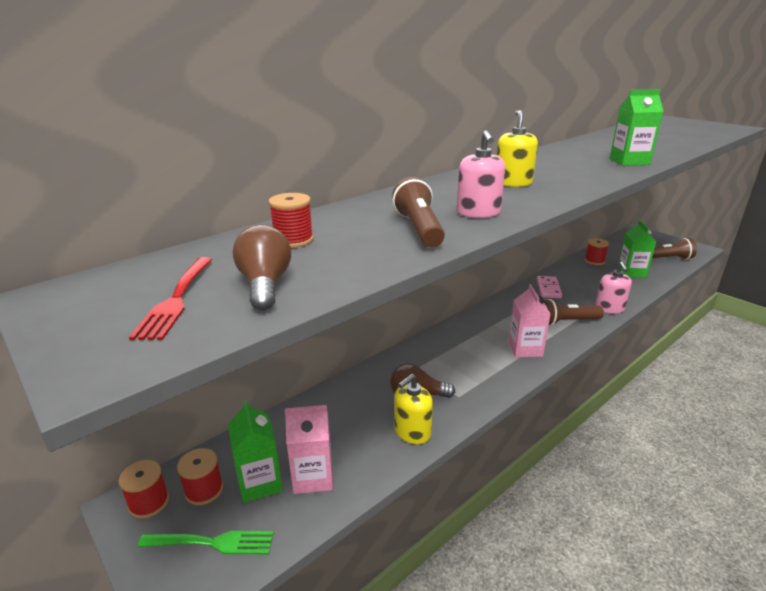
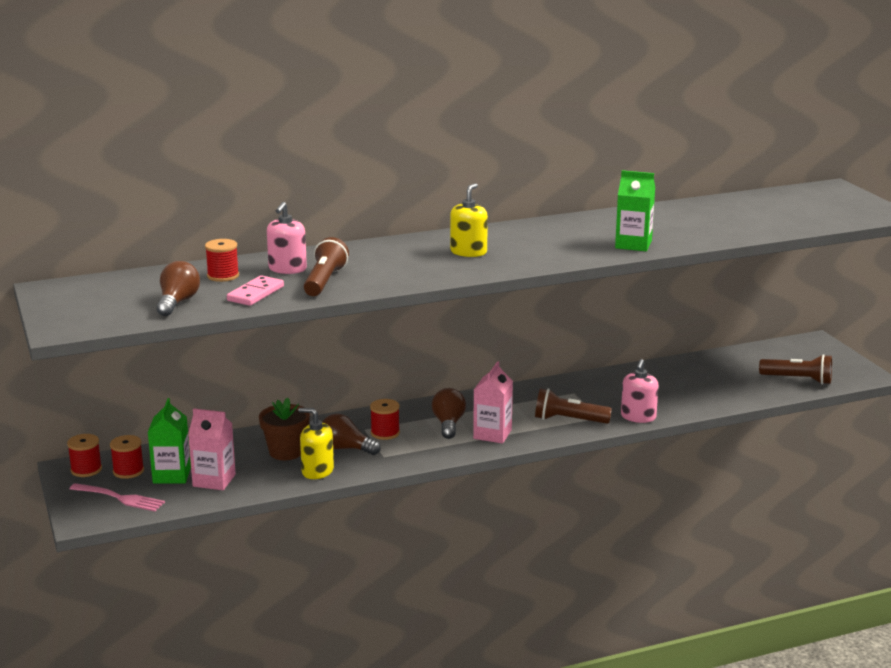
camera: 20 degrees right, 5 degrees down
red fork [129,257,213,340] -> none
green fork [137,531,274,554] -> pink fork [70,483,165,512]
yellow soap dispenser [394,374,433,444] -> yellow soap dispenser turned 45 degrees clockwise [298,408,334,479]
pink soap dispenser [457,130,505,218] -> pink soap dispenser moved to [267,202,307,274]
pink domino [537,276,562,298] -> pink domino moved to [227,275,284,306]
red spool [584,238,609,265] -> red spool moved to [370,399,400,440]
green carton [618,220,656,278] -> none
none -> brown flower pot [259,397,310,460]
none -> brown light bulb [432,388,466,439]

